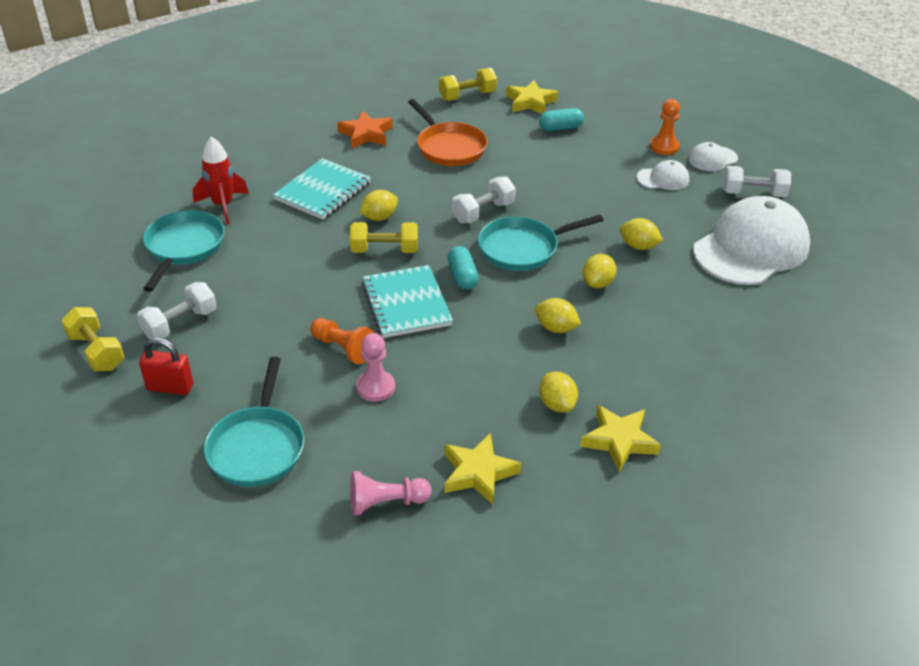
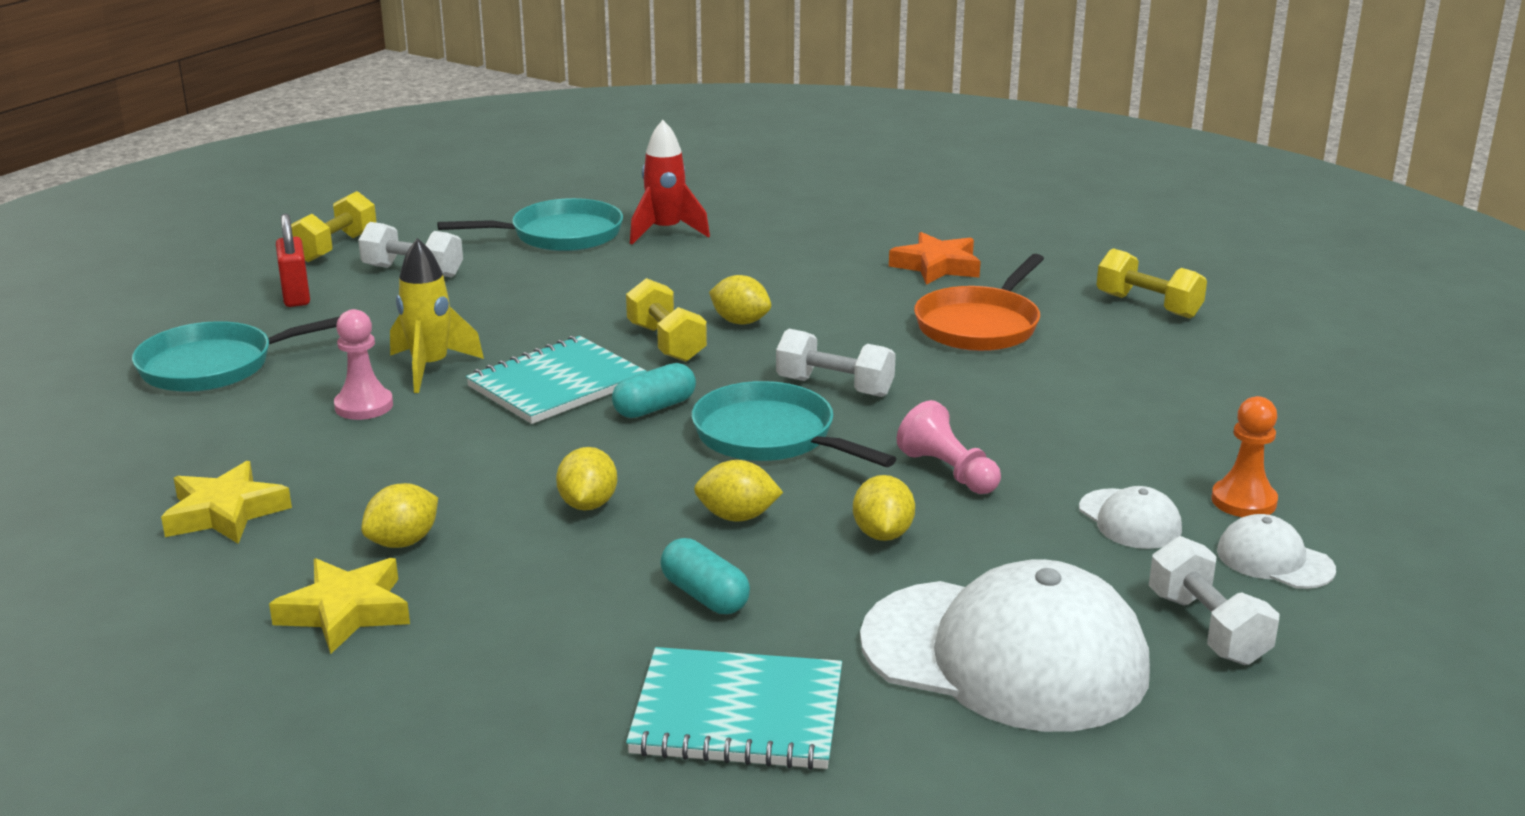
camera: 65 degrees right, 15 degrees down
turquoise notebook [273,158,371,220] -> turquoise notebook moved to [626,647,842,770]
orange pawn [310,318,374,364] -> yellow rocket [390,238,484,393]
pink pawn [350,471,432,515] -> pink pawn moved to [897,400,1001,494]
yellow star [506,80,558,114] -> none
turquoise capsule [539,108,584,131] -> turquoise capsule moved to [660,538,750,614]

